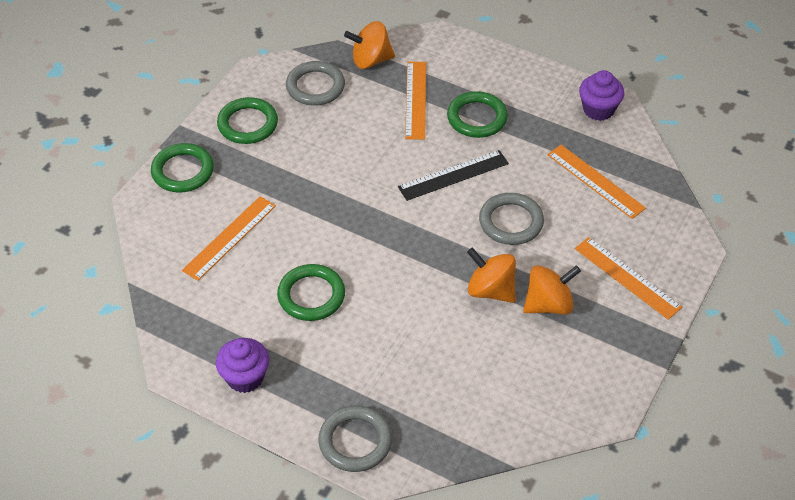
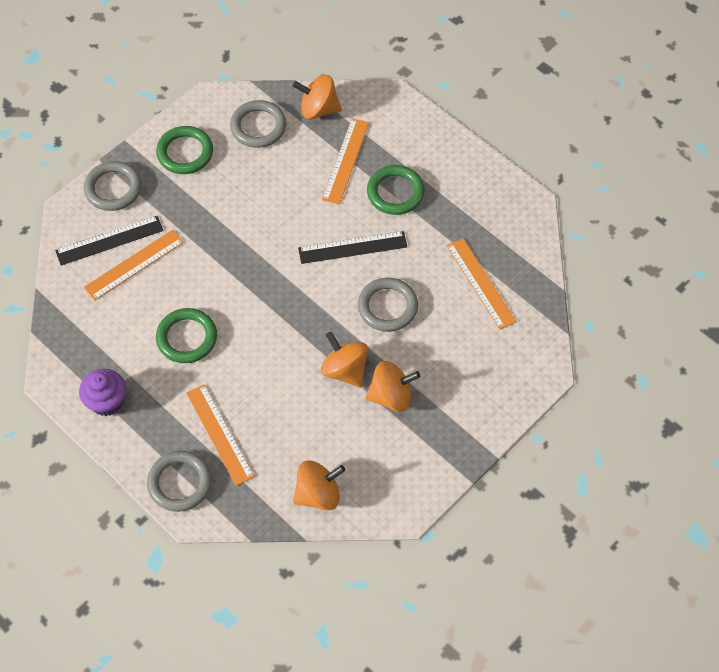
camera: 15 degrees right, 10 degrees up
green ring [151,143,214,193] -> grey ring [84,161,142,211]
orange ruler [575,237,682,320] -> orange ruler moved to [186,384,255,486]
purple cupcake [579,70,625,121] -> none
none -> black ruler [55,216,163,266]
none -> orange spinning top [293,460,345,510]

